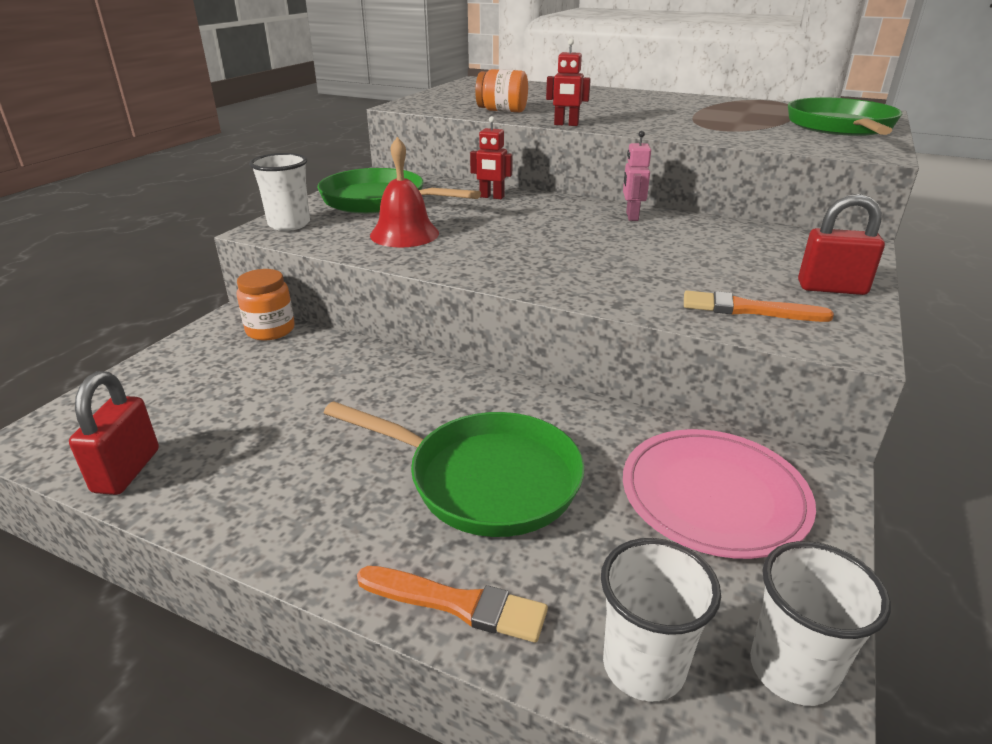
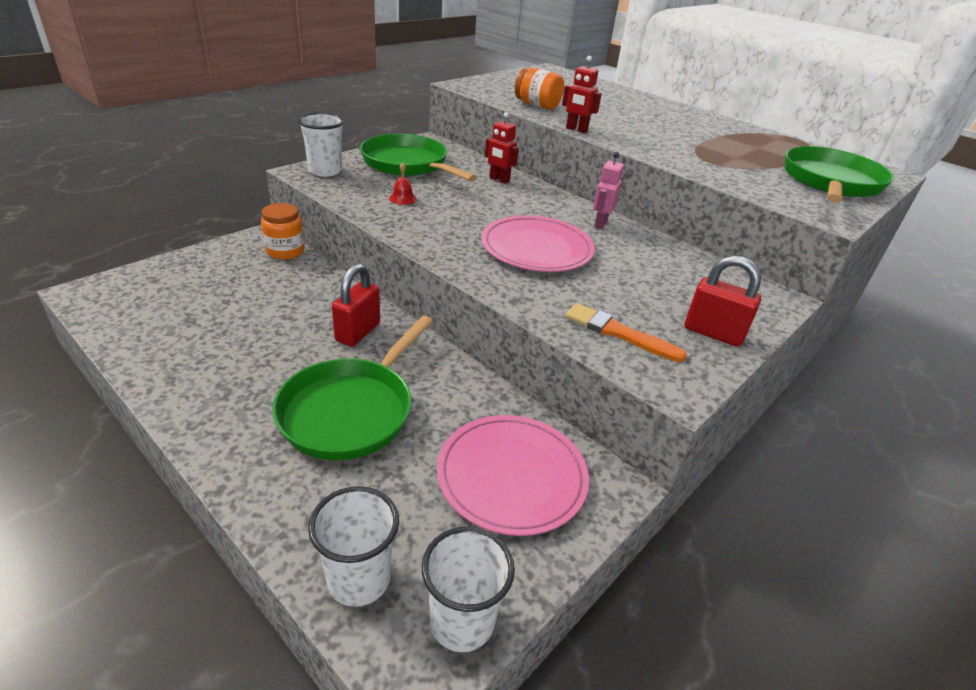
camera: 15 degrees right, 5 degrees up
red padlock [69,371,159,495] -> red padlock moved to [332,263,380,347]
green pan [324,401,585,537] -> green pan turned 75 degrees clockwise [272,316,433,460]
orange brush [357,566,548,643] -> none
red bell [370,137,439,247] -> red bell [389,162,417,205], size x0.49
none -> pink plate [481,215,595,272]

